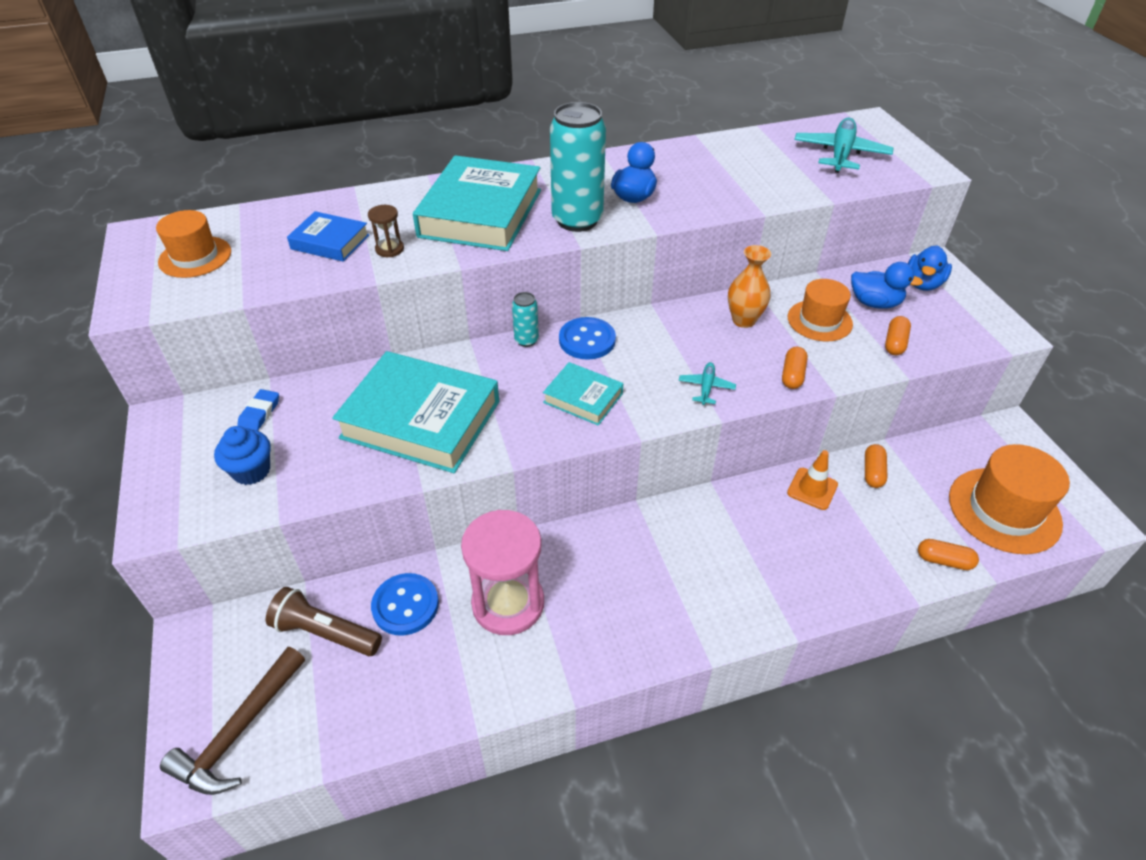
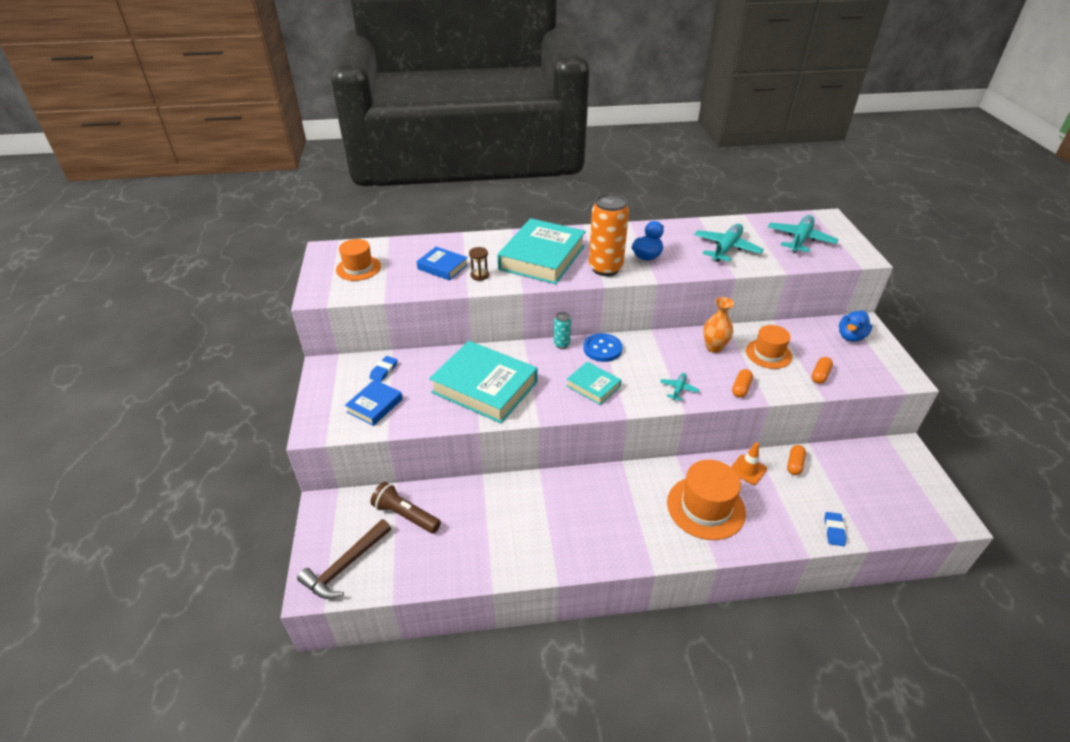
camera: 10 degrees right, 5 degrees down
blue cupcake [214,426,271,485] -> blue book [345,380,403,426]
blue button [371,573,439,636] -> none
pink hourglass [461,510,544,635] -> none
turquoise can [550,102,606,232] -> orange can [589,193,629,276]
blue duck [851,262,923,309] -> none
orange capsule [918,539,979,570] -> blue eraser [824,512,846,546]
orange hat [949,444,1070,554] -> orange hat moved to [667,460,746,540]
none -> turquoise plane [694,224,764,262]

